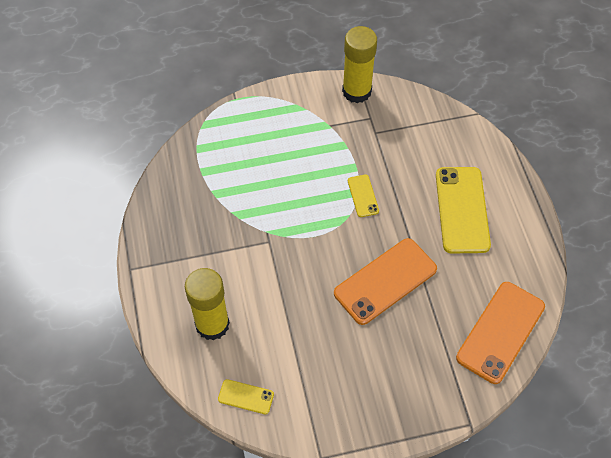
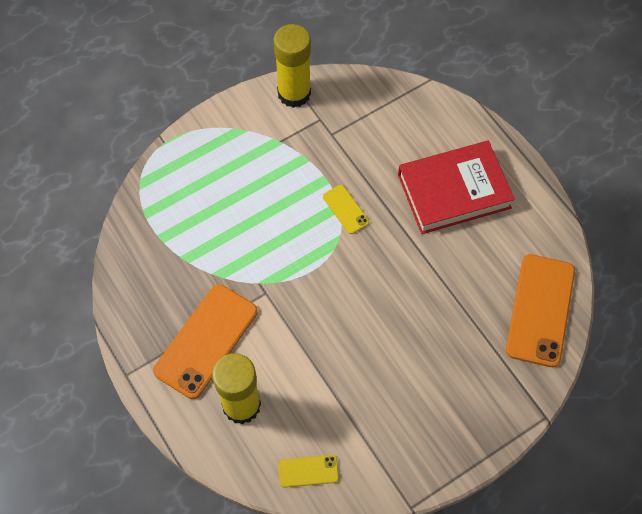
camera: 20 degrees left, 5 degrees up
orange phone [334,238,437,325] -> orange phone moved to [153,284,258,399]
yellow phone [436,167,491,254] -> red book [398,141,515,234]

